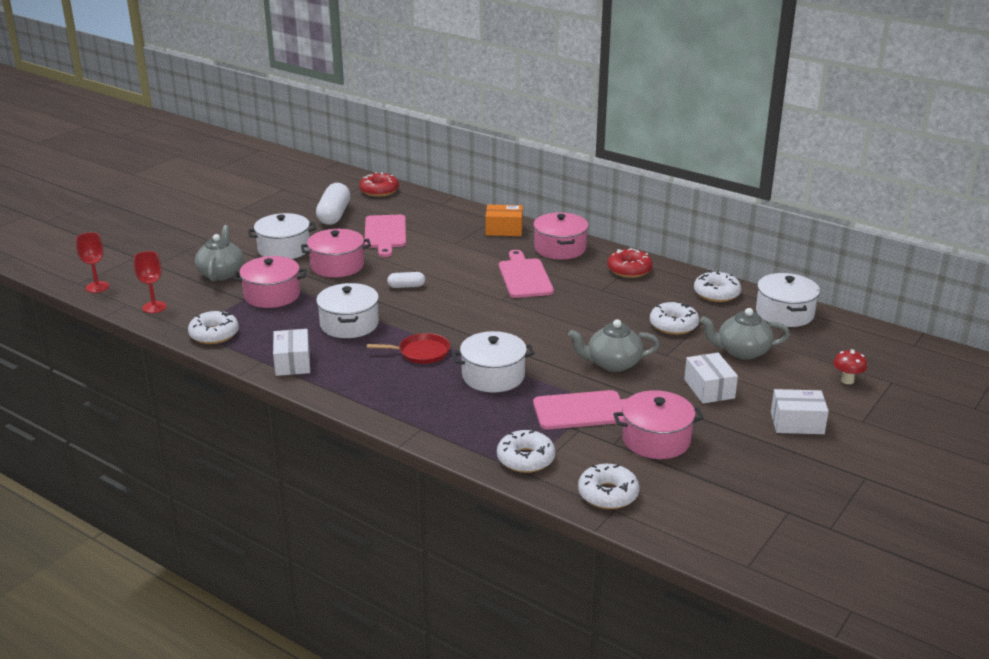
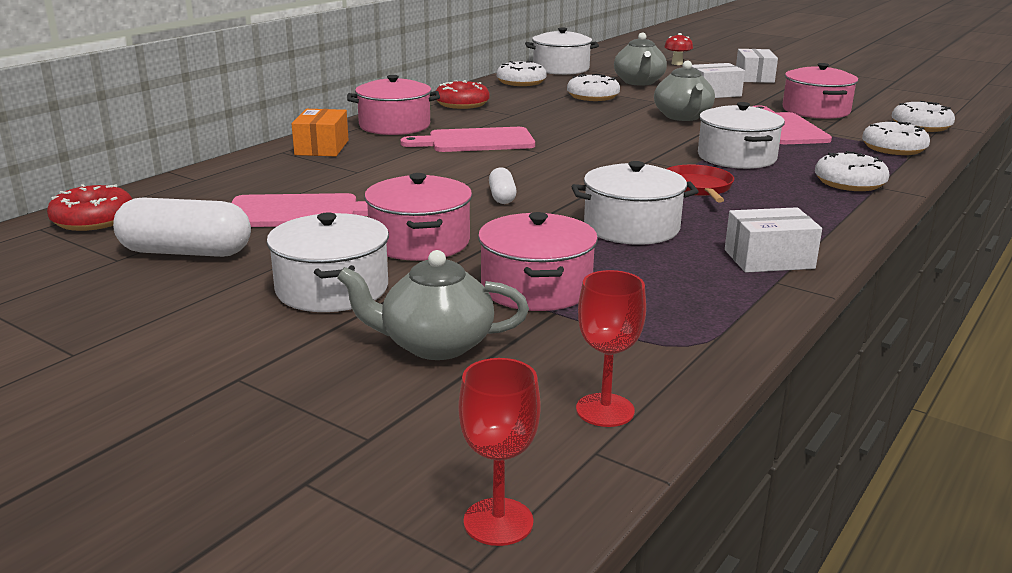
camera: 90 degrees left, 5 degrees down
white donut [188,310,239,344] -> white donut moved to [815,151,890,191]

